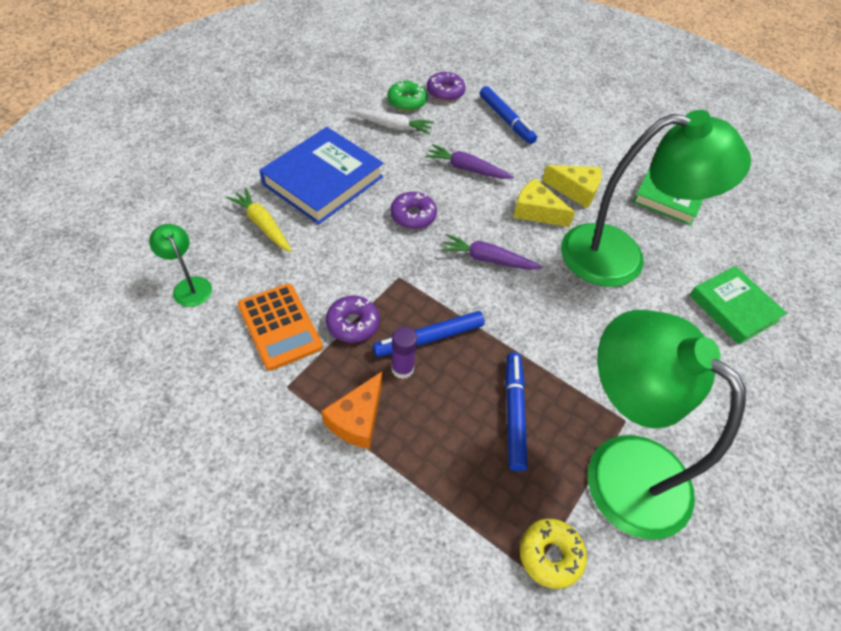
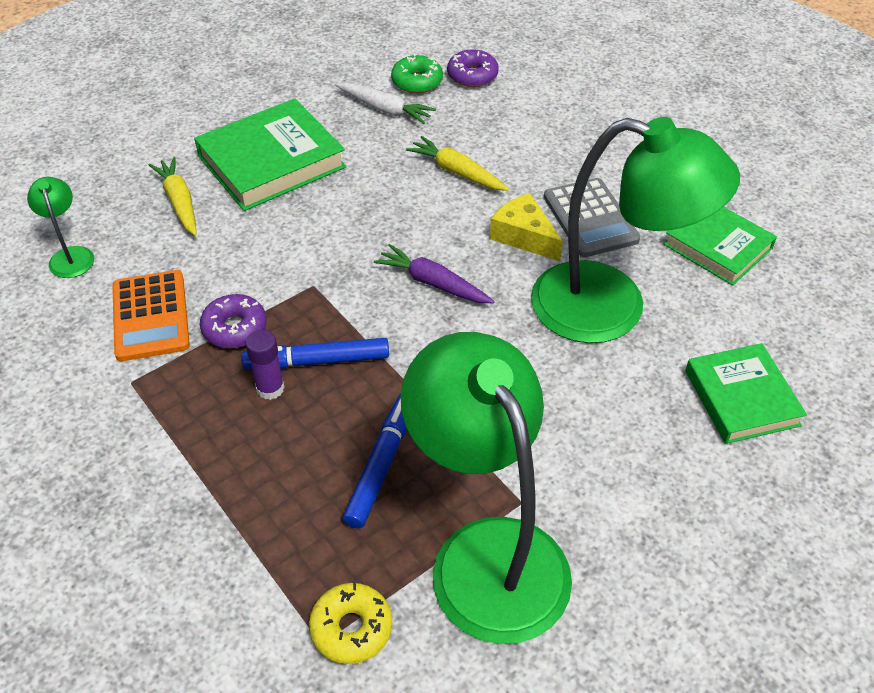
camera: 20 degrees right, 5 degrees down
blue book [259,127,383,225] -> green book [194,99,346,211]
orange cheese [321,372,382,449] -> none
purple donut [390,192,437,229] -> none
purple carrot [425,144,514,179] -> yellow carrot [406,136,509,191]
blue marker [480,86,537,144] -> none
yellow cheese [542,165,601,208] -> grey calculator [544,178,640,257]

